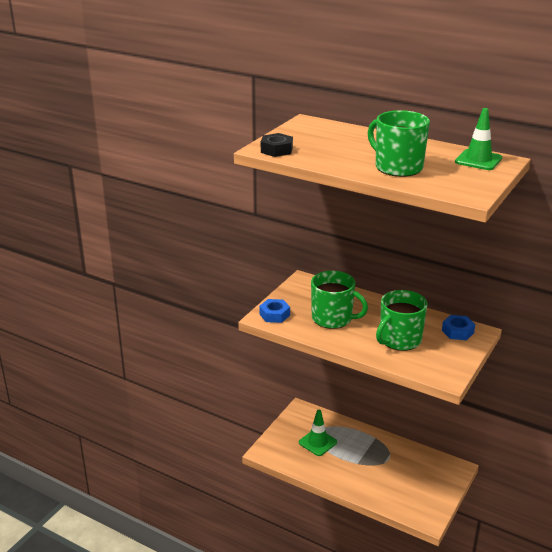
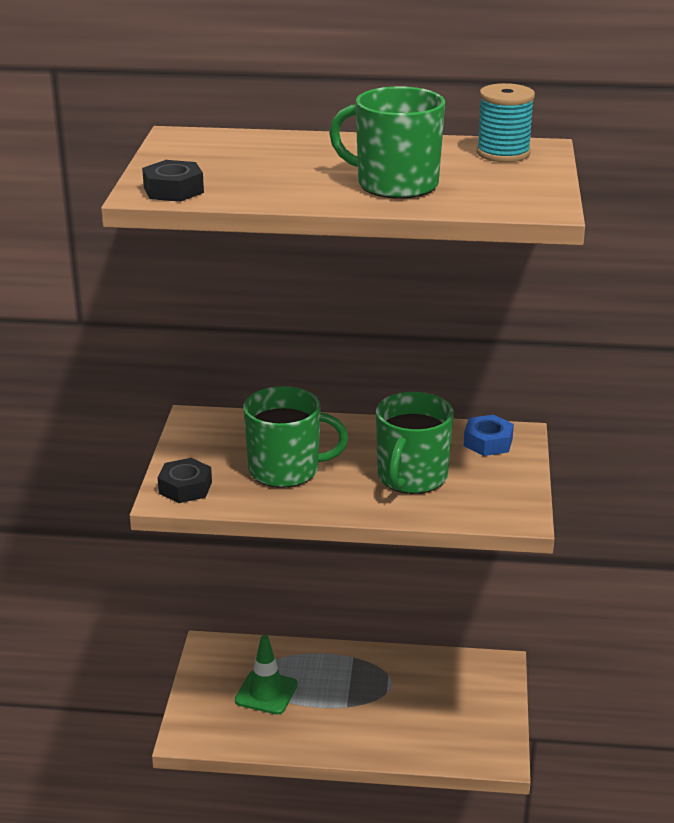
camera: 25 degrees left, 0 degrees up
blue nut [259,299,290,323] -> black nut [158,458,212,503]
green traffic cone [455,108,502,170] -> turquoise spool [477,83,535,162]

